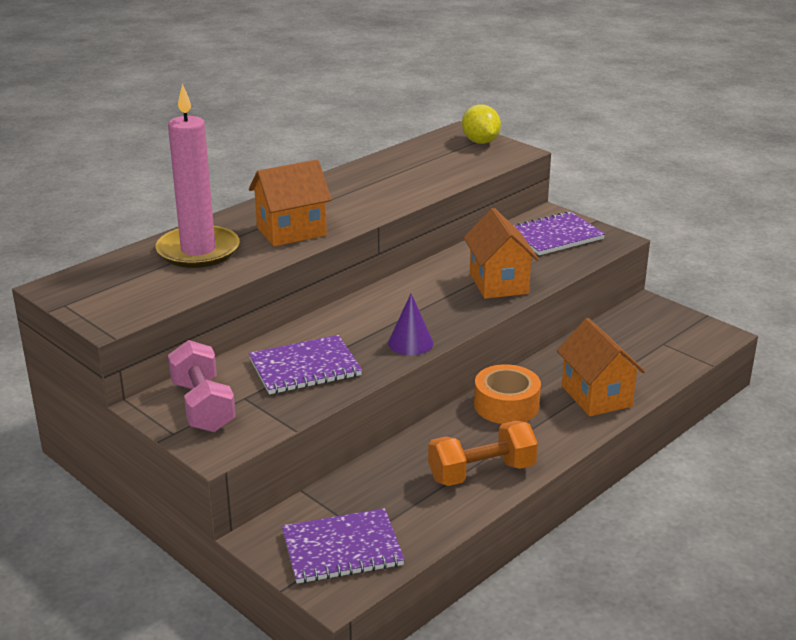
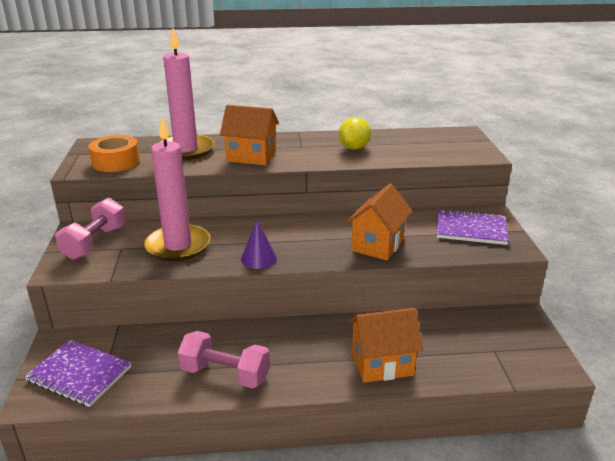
camera: 40 degrees right, 0 degrees up
purple notebook [249,335,362,394] -> pink candle [144,117,210,261]
orange dumbbell [428,421,538,486] -> pink dumbbell [178,331,270,388]
yellow lemon [462,104,501,144] -> yellow lemon moved to [339,117,371,150]
orange tape [474,364,541,424] -> orange tape moved to [89,135,140,172]
orange house [557,318,645,416] -> orange house turned 60 degrees clockwise [348,308,423,383]

